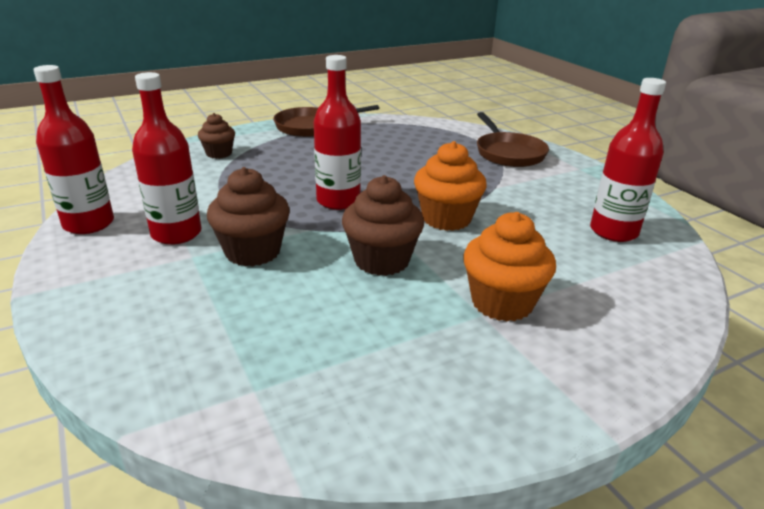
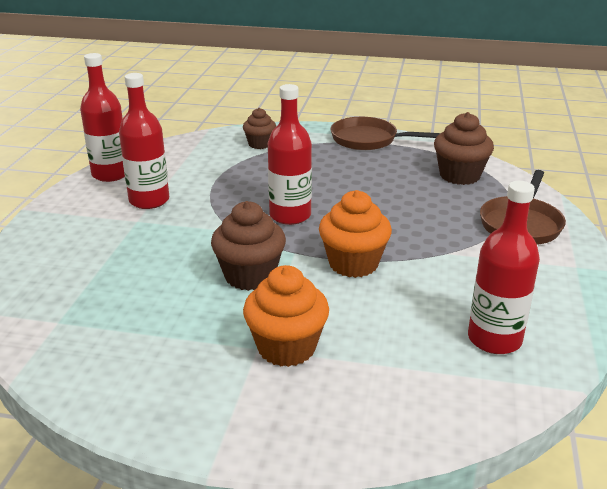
camera: 40 degrees right, 0 degrees up
brown cupcake [207,167,290,267] -> brown cupcake moved to [434,112,494,185]

